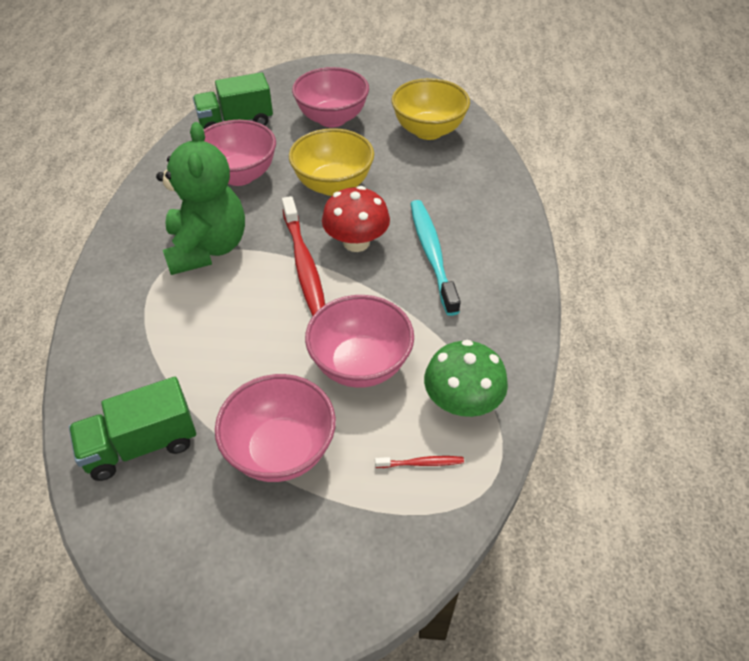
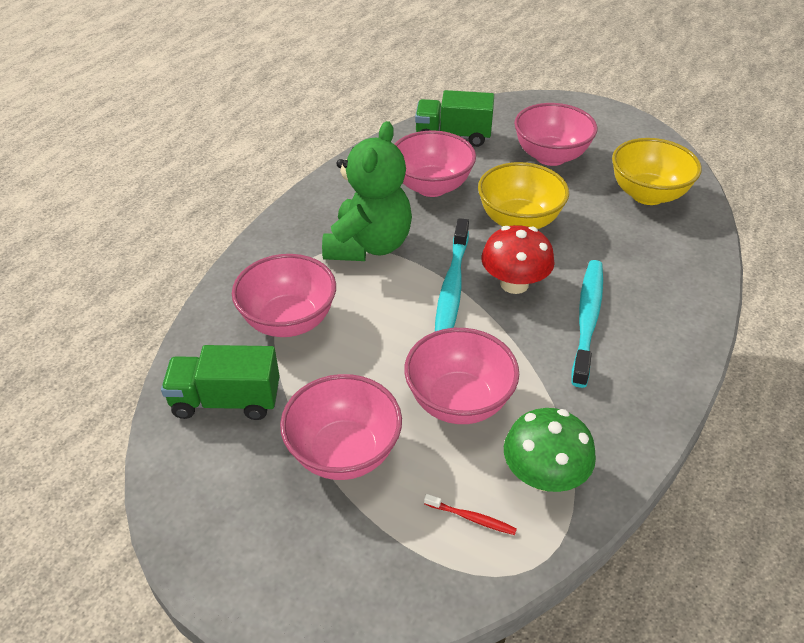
camera: 25 degrees right, 5 degrees down
red toothbrush [282,196,325,316] -> turquoise toothbrush [435,218,469,331]
none -> pink bowl [232,254,336,337]

